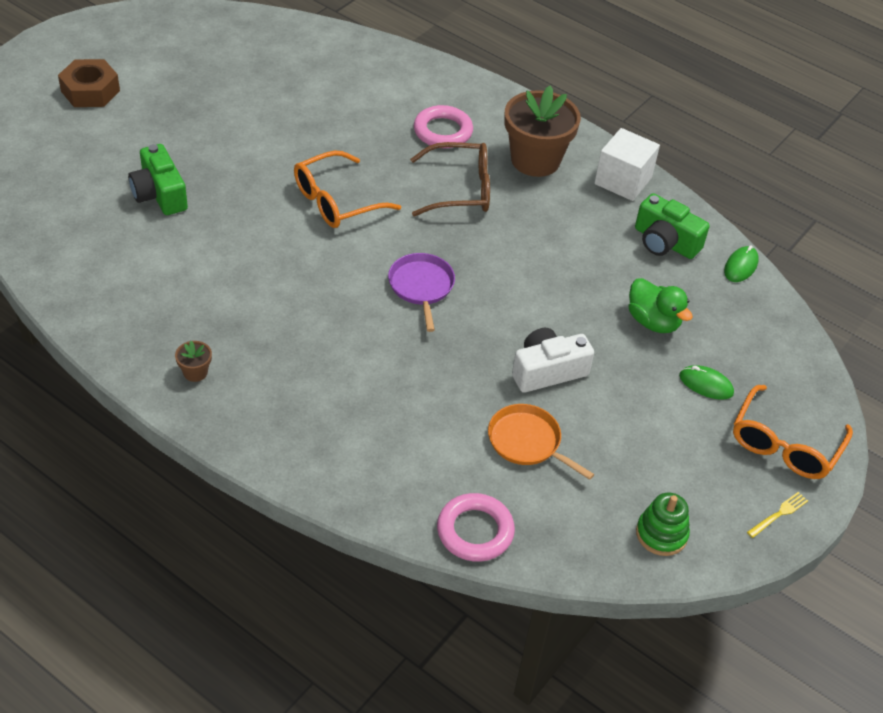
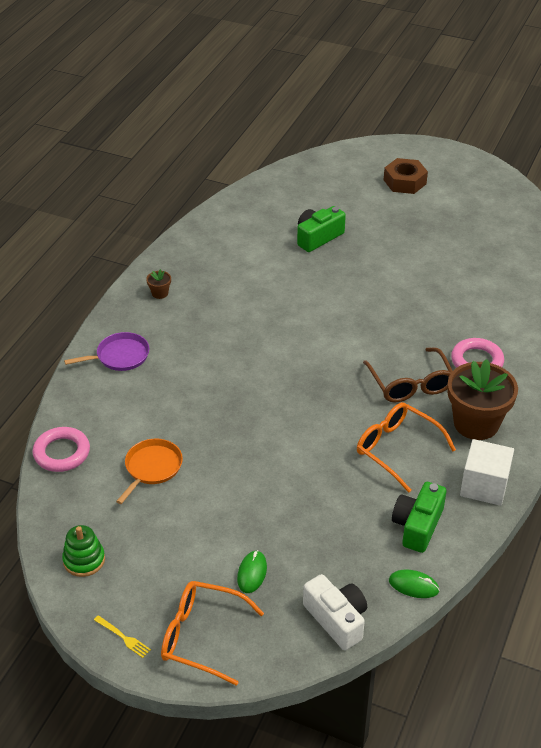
camera: 80 degrees right, 5 degrees down
orange glasses [294,151,401,228] -> orange glasses moved to [357,402,456,493]
purple pan [388,253,455,332] -> purple pan moved to [64,332,149,371]
white camera [512,328,594,393] -> white camera moved to [303,574,367,650]
green duck [629,278,693,333] -> none

